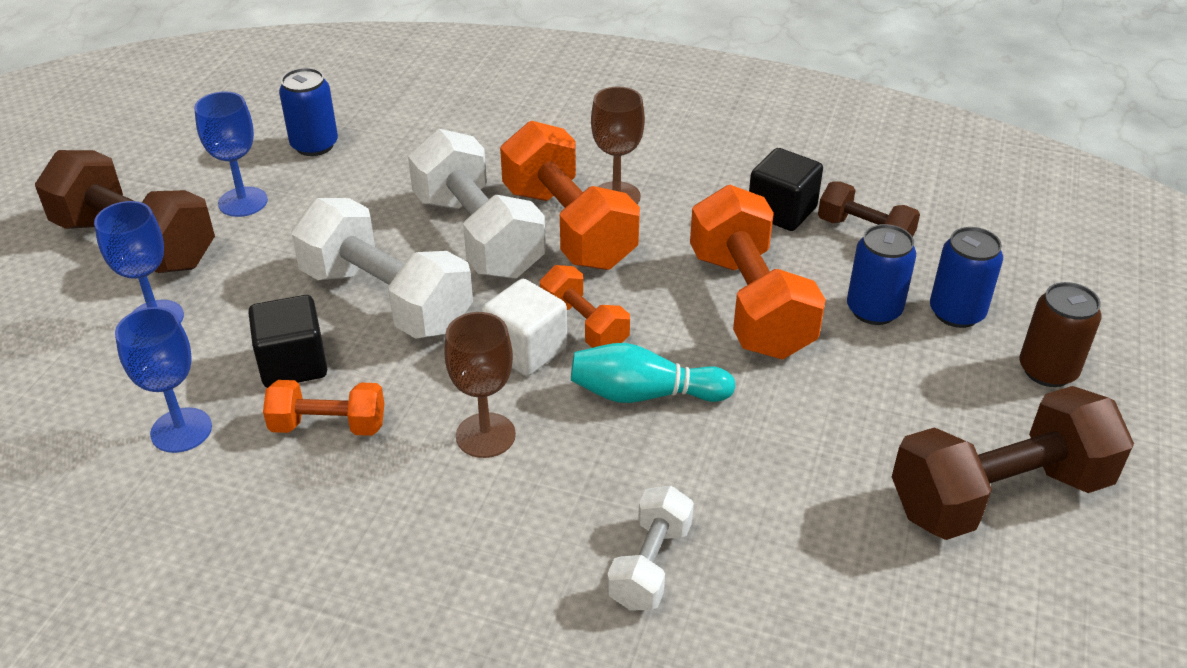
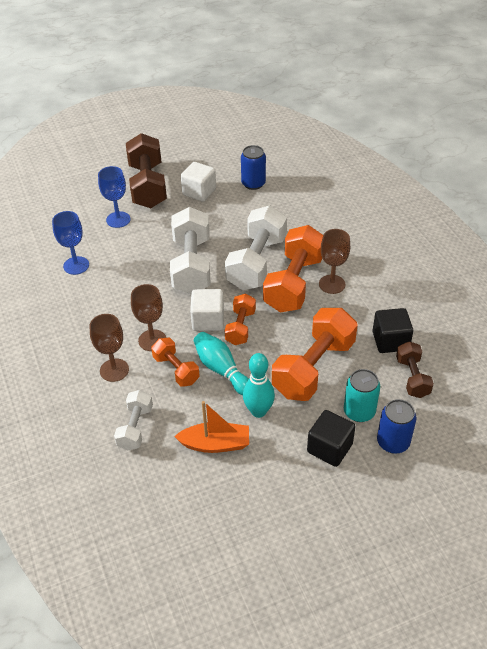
camera: 50 degrees right, 5 degrees up
blue goblet [194,91,268,217] -> white cube [181,162,216,202]
black cube [248,295,327,388] -> black cube moved to [307,410,356,467]
orange dumbbell [263,380,384,436] -> orange dumbbell moved to [151,338,200,387]
white dumbbell [607,486,694,611] -> white dumbbell turned 60 degrees counterclockwise [114,390,153,450]
blue can [847,224,916,325] -> turquoise can [344,369,380,422]
brown dumbbell [892,386,1134,540] -> none
brown can [1020,282,1102,387] -> none
none -> brown goblet [89,314,129,382]
none -> orange boat [174,401,249,453]
none -> turquoise bowling pin [243,353,275,418]

